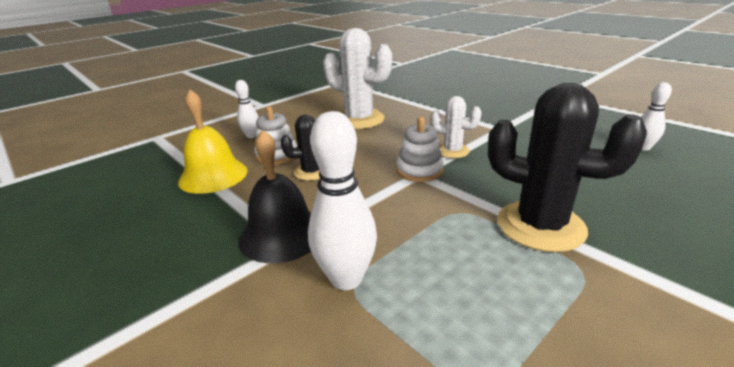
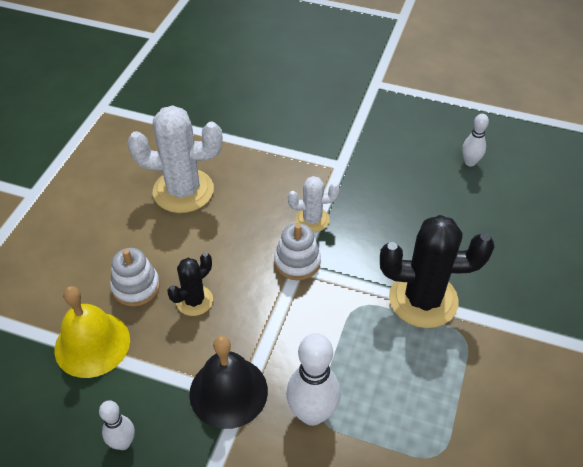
camera: 30 degrees left, 20 degrees up
white bowling pin [235,80,259,138] -> white bowling pin moved to [99,400,135,450]

